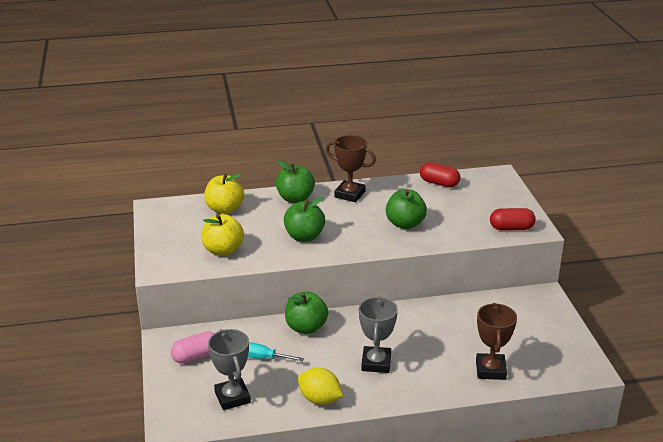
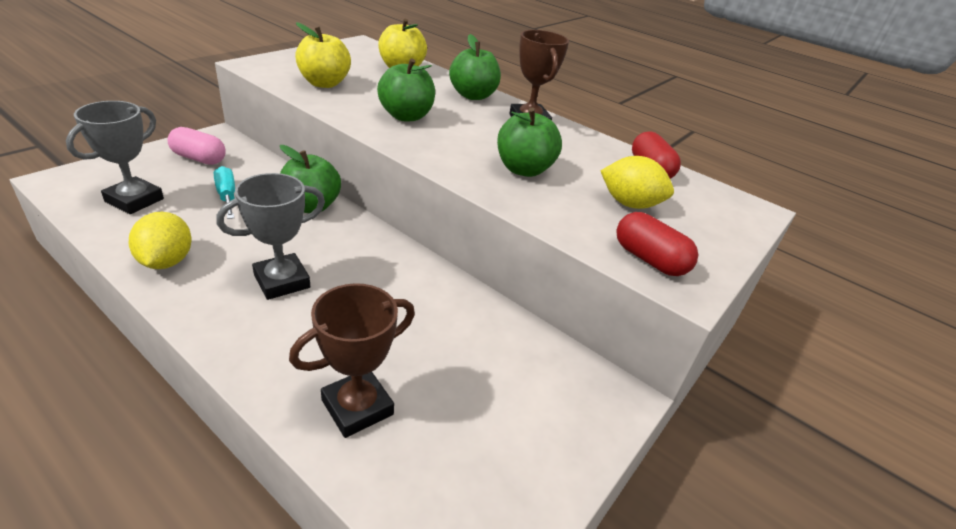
camera: 45 degrees right, 5 degrees up
none -> yellow lemon [601,156,674,209]

